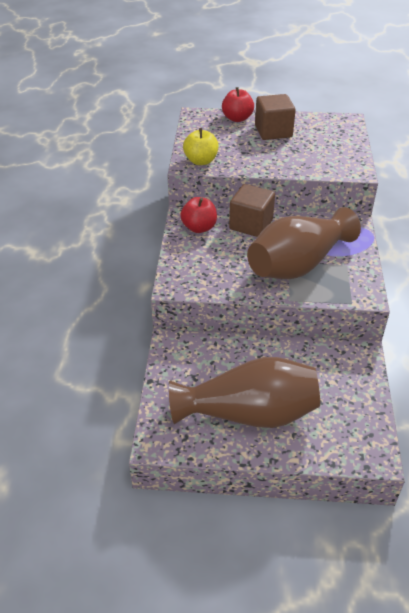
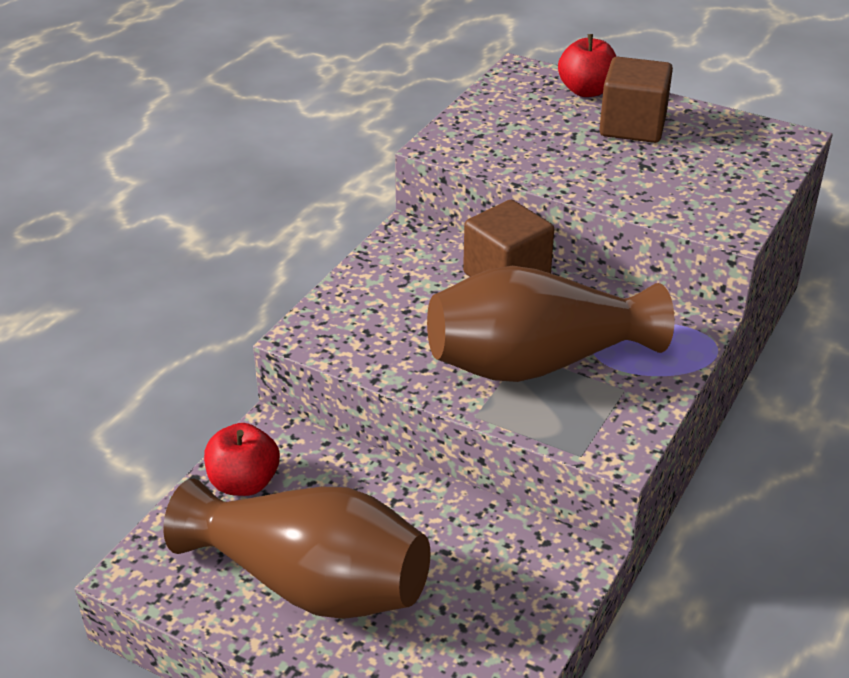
camera: 25 degrees right, 5 degrees down
red apple [180,197,217,233] -> red apple moved to [204,423,280,496]
yellow apple [183,128,219,165] -> none

